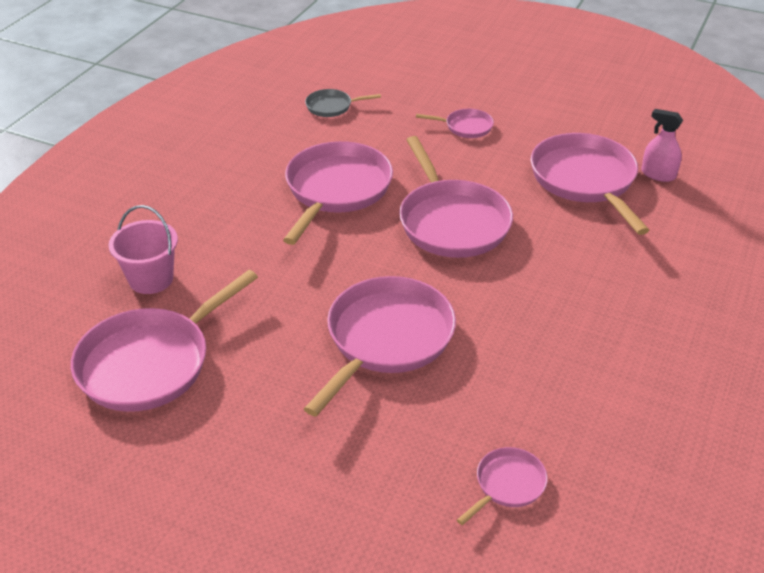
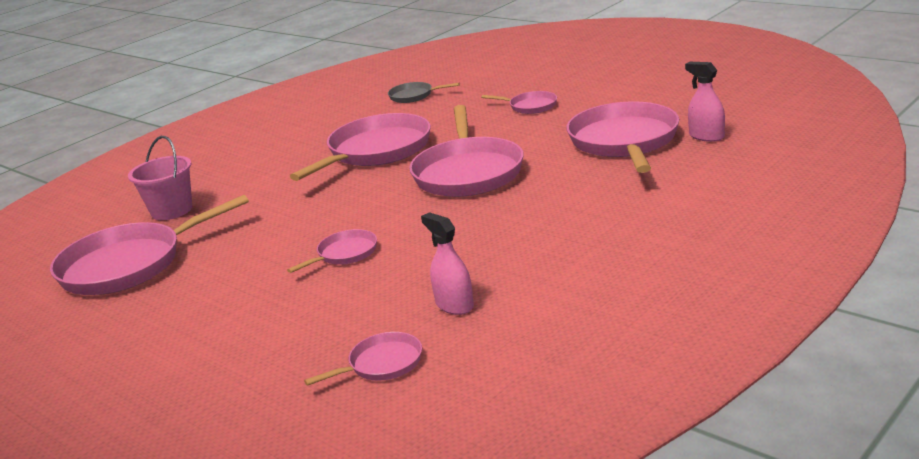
camera: 20 degrees right, 15 degrees down
pink pan [304,276,456,417] -> pink pan [287,229,377,273], size x0.48
none -> pink spray bottle [421,212,474,315]

